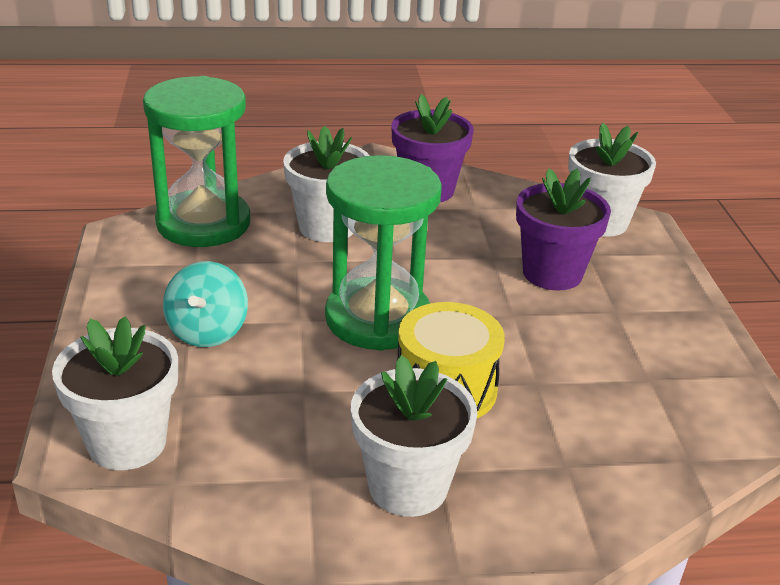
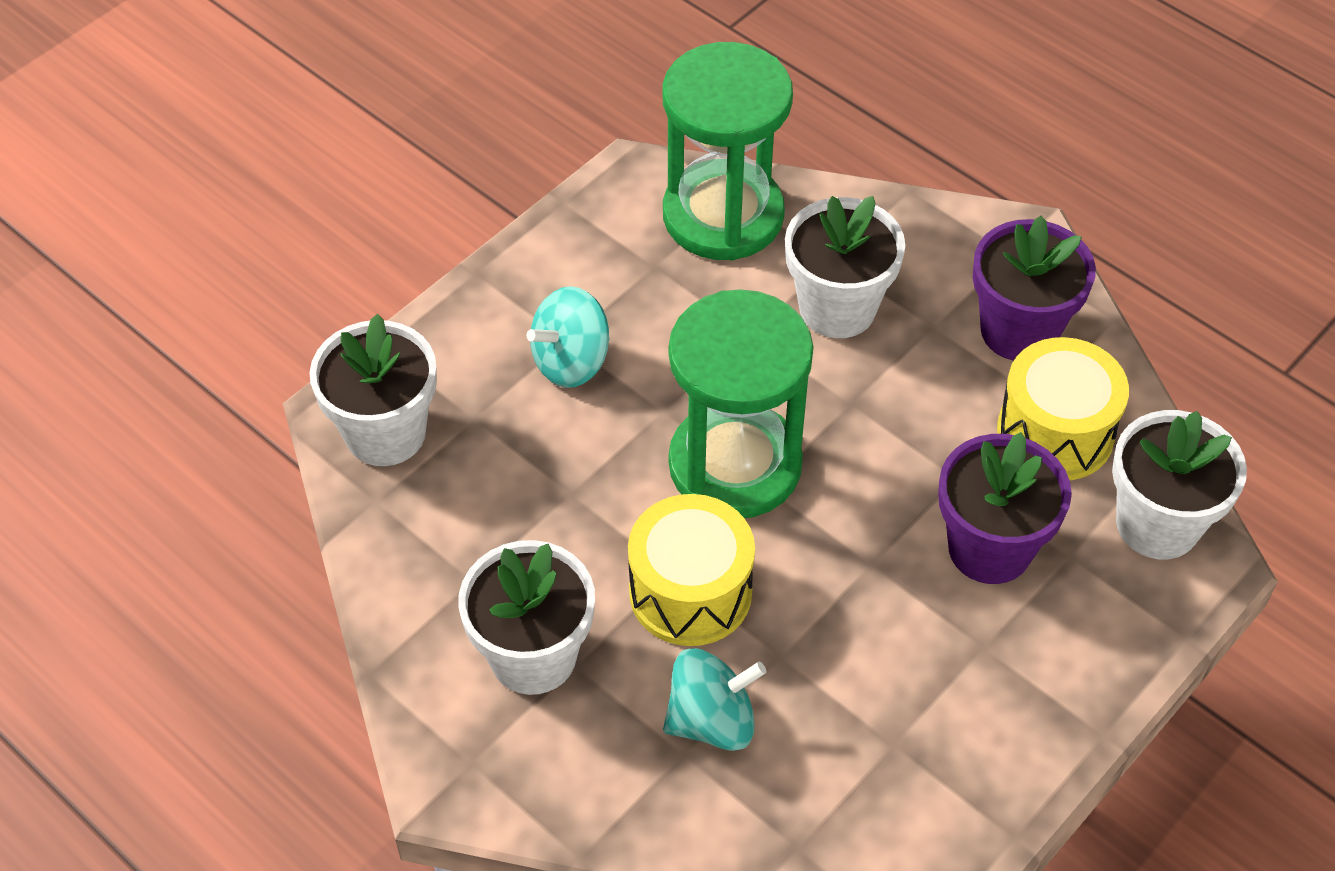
camera: 50 degrees right, 20 degrees up
none -> turquoise spinning top [663,648,766,751]
none -> yellow drum [997,337,1129,481]

